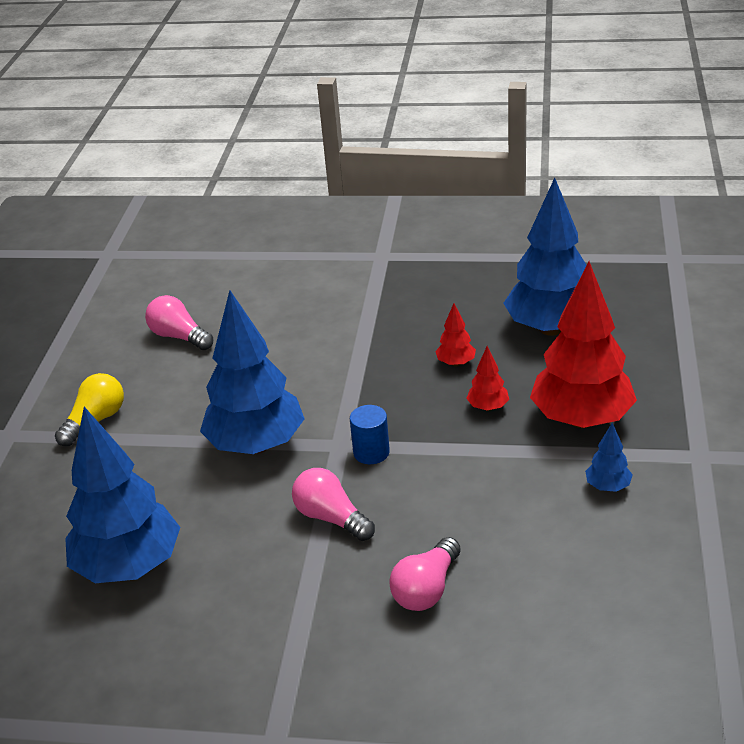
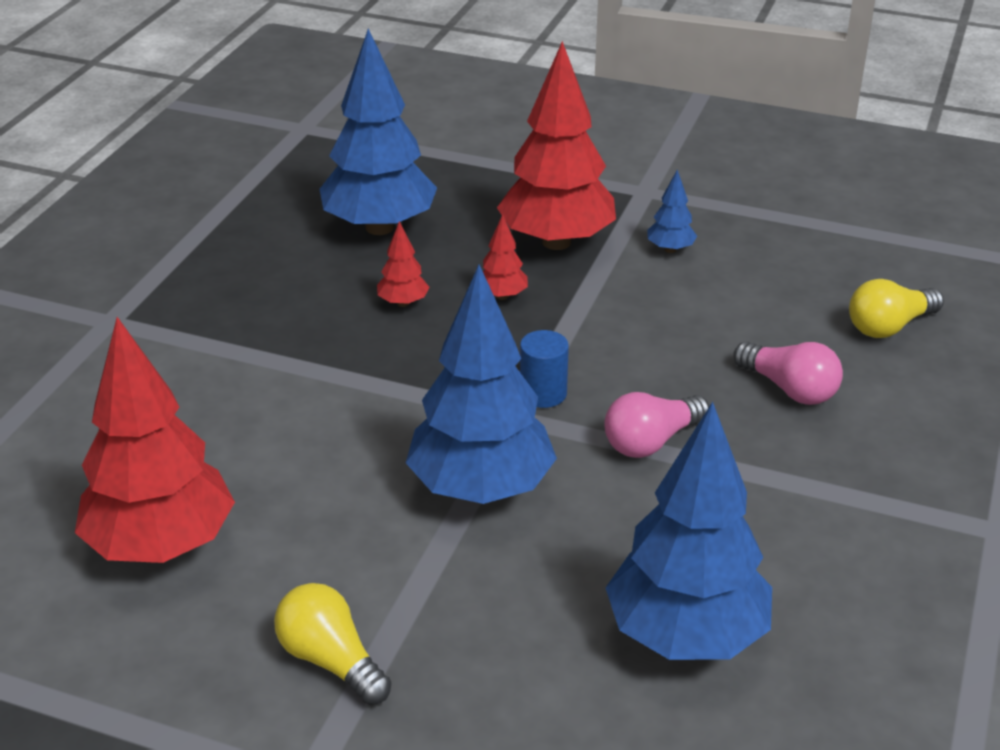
camera: 80 degrees left, 0 degrees up
pink light bulb [145,295,213,350] -> red tree [75,317,235,563]
none -> yellow light bulb [849,279,944,338]

